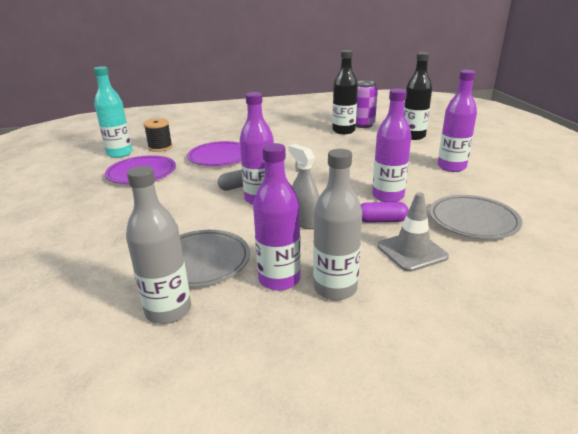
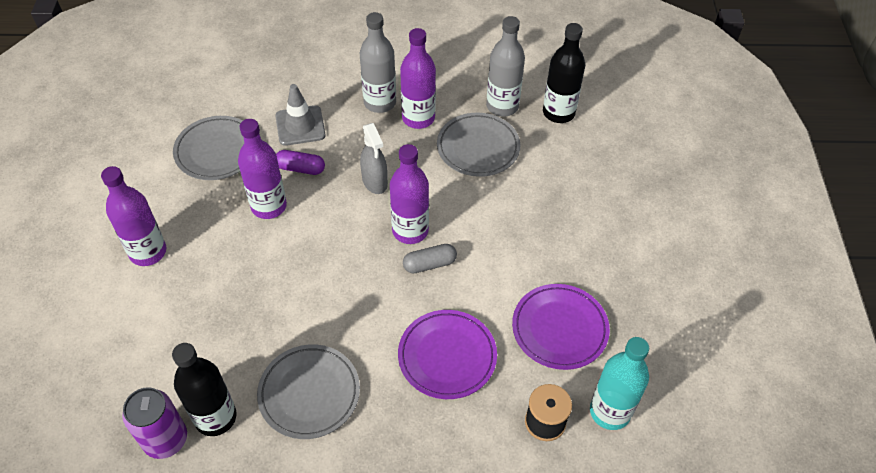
camera: 170 degrees left, 25 degrees up
black bottle [404,52,432,140] -> black bottle moved to [543,23,585,123]
none -> grey plate [257,344,360,439]

